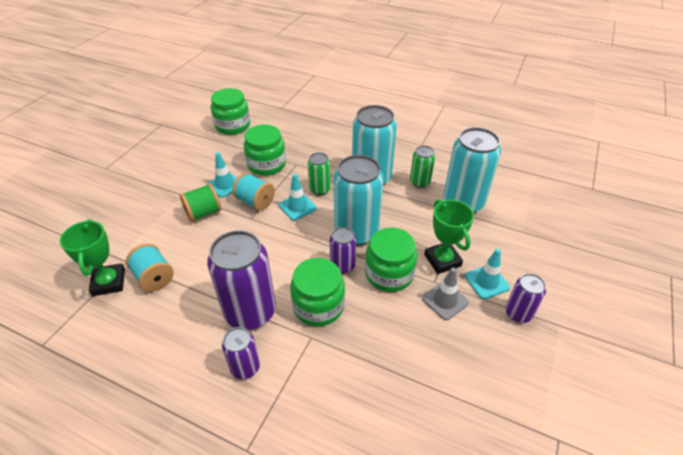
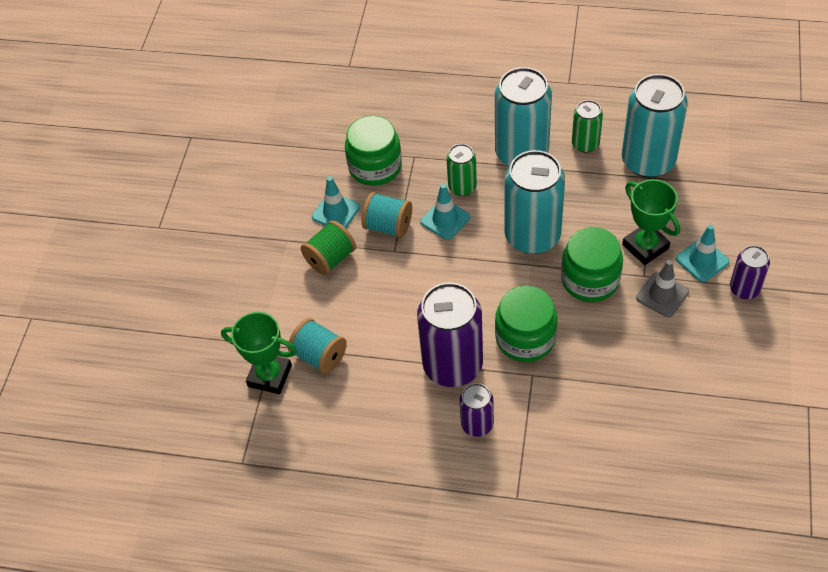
camera: 10 degrees left, 10 degrees up
green trophy [60,219,125,296] -> green trophy turned 45 degrees counterclockwise [221,312,297,394]
green jar [211,88,250,135] -> none
purple can [330,227,356,274] -> none

